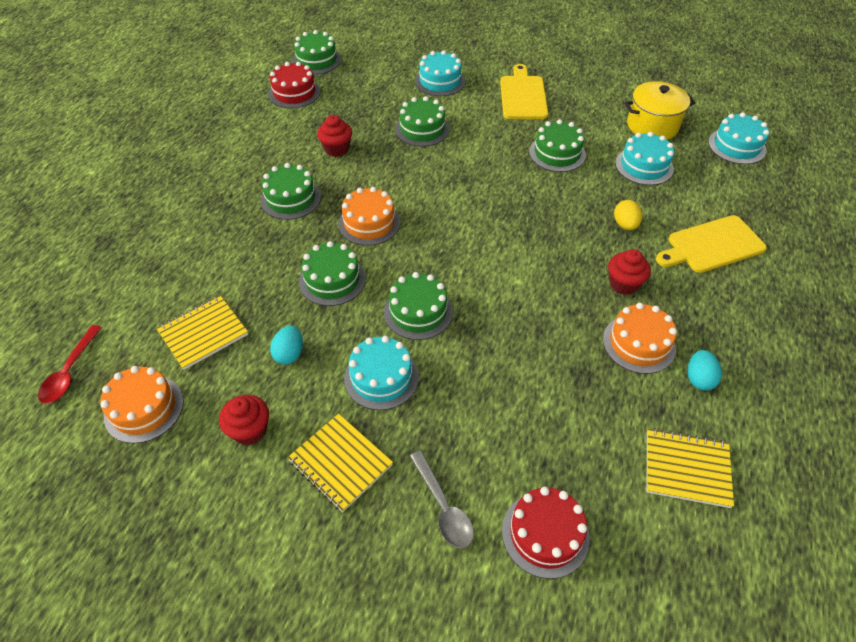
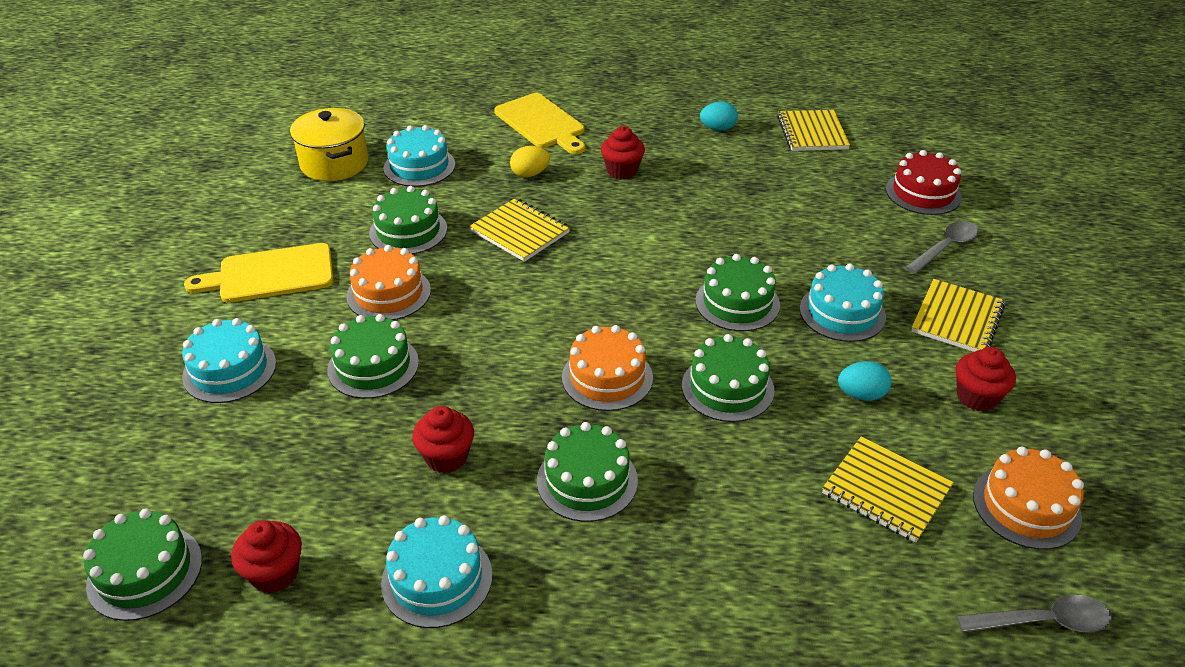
camera: 105 degrees left, 10 degrees down
red spoon [38,325,102,404] -> grey spoon [956,595,1112,633]
red cake [268,62,320,108] -> red cupcake [231,520,302,593]
orange cake [603,303,677,374] -> orange cake moved to [346,245,431,320]
turquoise cake [708,112,769,164] -> turquoise cake moved to [381,515,492,628]
none -> yellow notebook [469,198,570,262]

